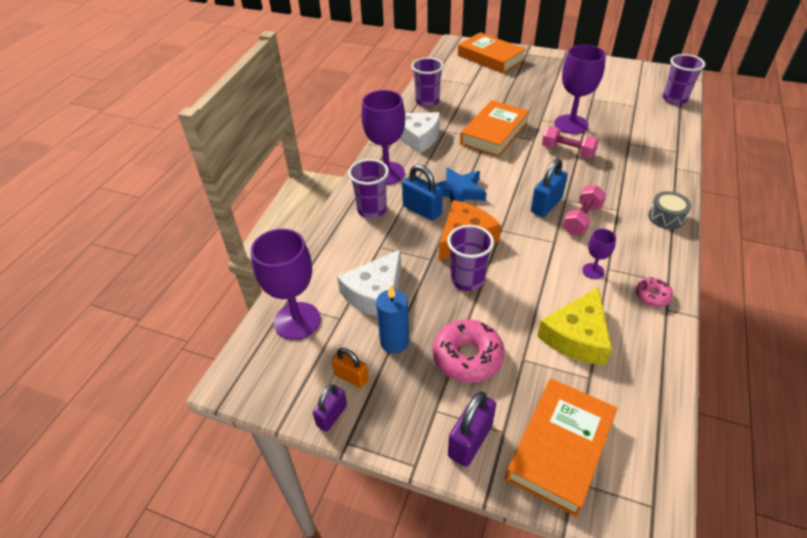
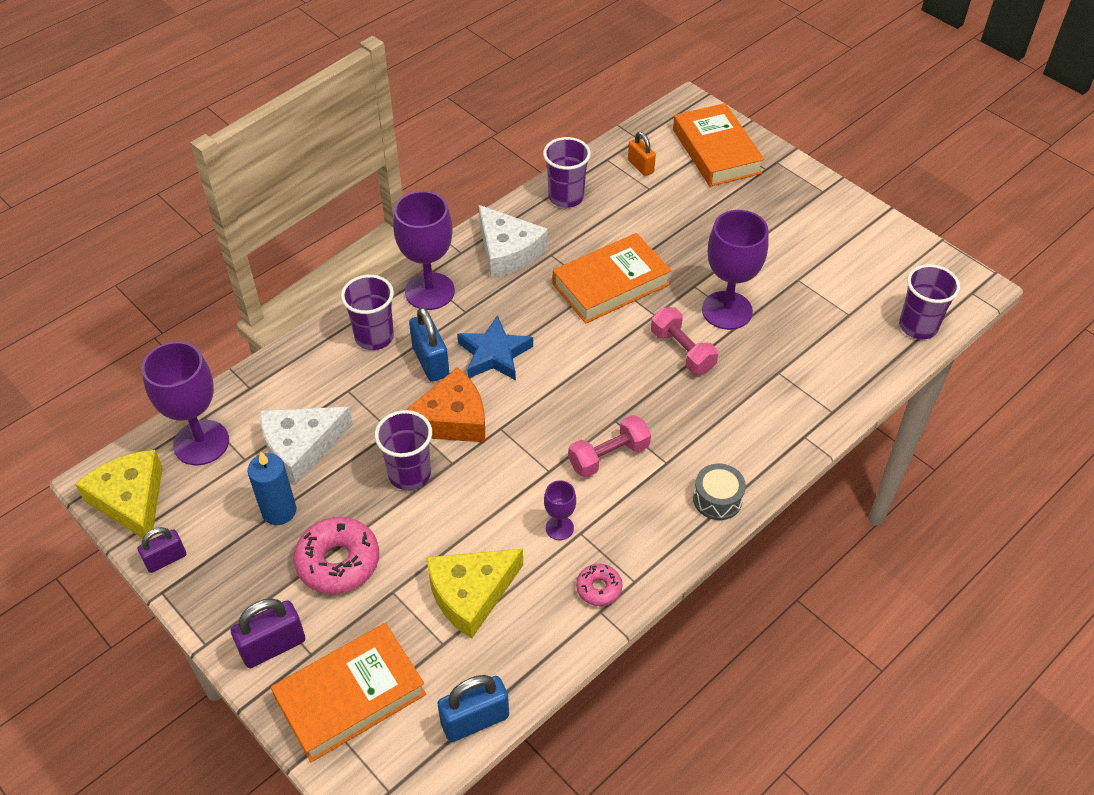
camera: 25 degrees right, 5 degrees up
orange padlock [332,348,369,388] -> orange padlock moved to [628,132,656,176]
blue padlock [531,158,568,217] -> blue padlock moved to [438,675,509,742]
none -> yellow cheese [75,450,163,541]

